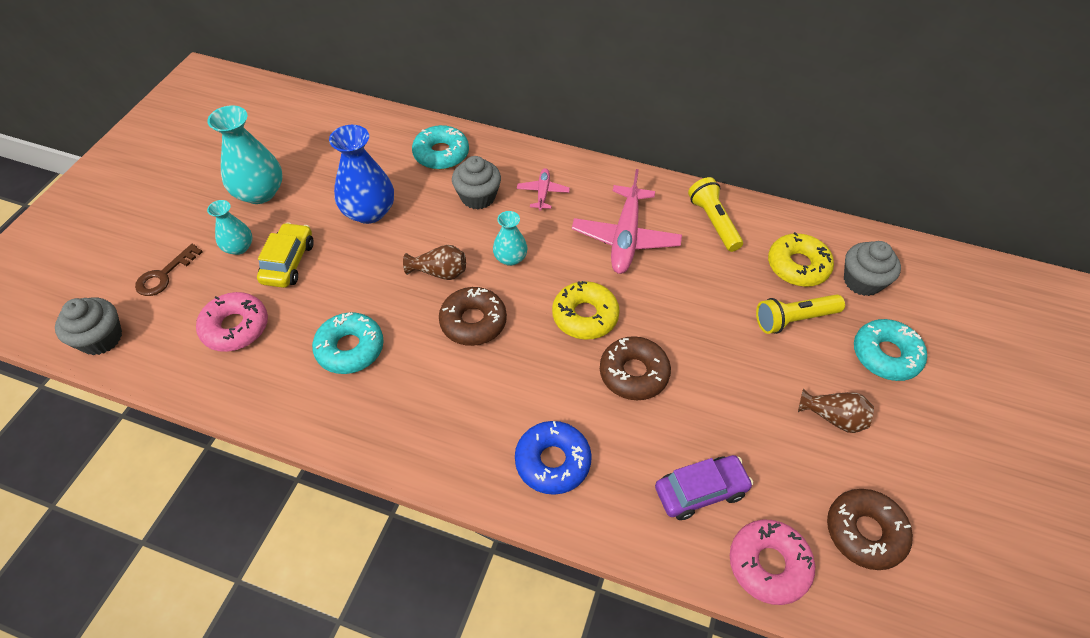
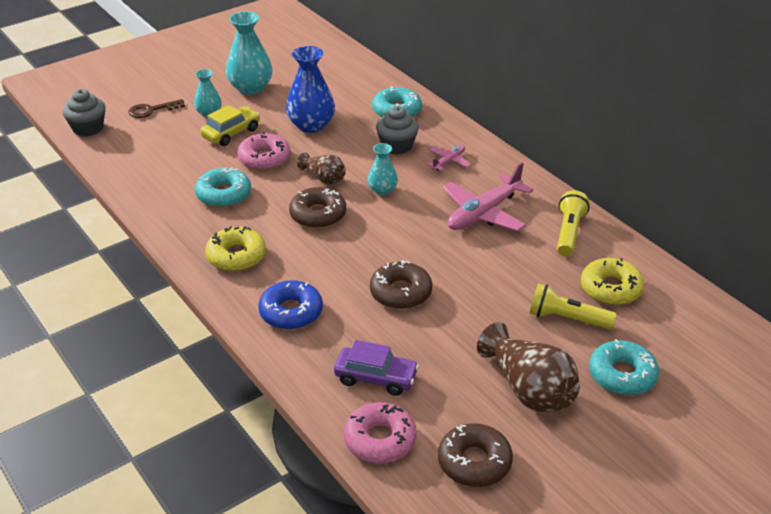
camera: 35 degrees right, 15 degrees down
pink donut [196,292,268,352] -> pink donut moved to [237,132,291,171]
yellow donut [552,281,620,340] -> yellow donut moved to [205,226,266,272]
brown vase [798,388,874,433] -> brown vase [477,322,580,412], size x1.75
grey cupcake [844,241,901,296] -> none

